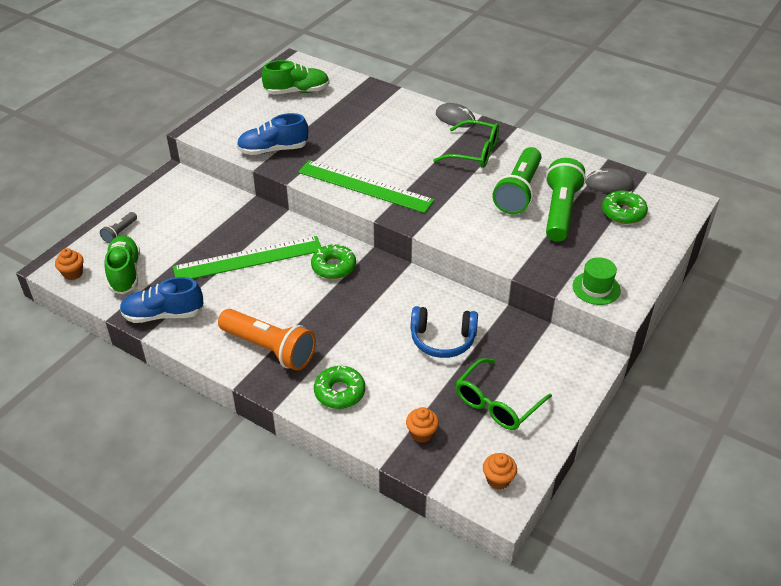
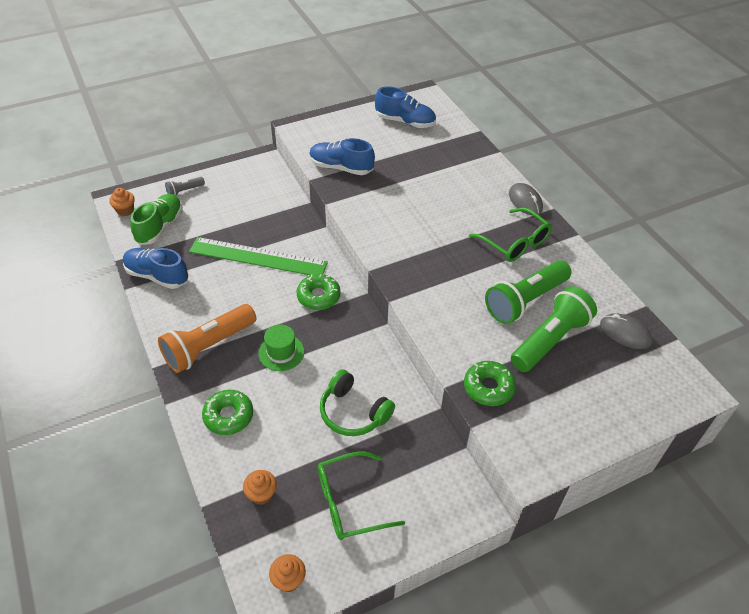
camera: 30 degrees right, 5 degrees up
orange flashlight [218,309,316,371] -> orange flashlight turned 75 degrees clockwise [158,304,256,373]
green shoe [262,60,330,94] -> blue shoe [375,86,436,128]
green ruler [298,160,434,213] -> none
blue headphones [411,306,478,358] -> green headphones [320,369,395,436]
green hat [572,257,621,305] -> green hat moved to [258,324,304,371]
green donut [602,191,648,224] -> green donut moved to [464,361,516,406]

